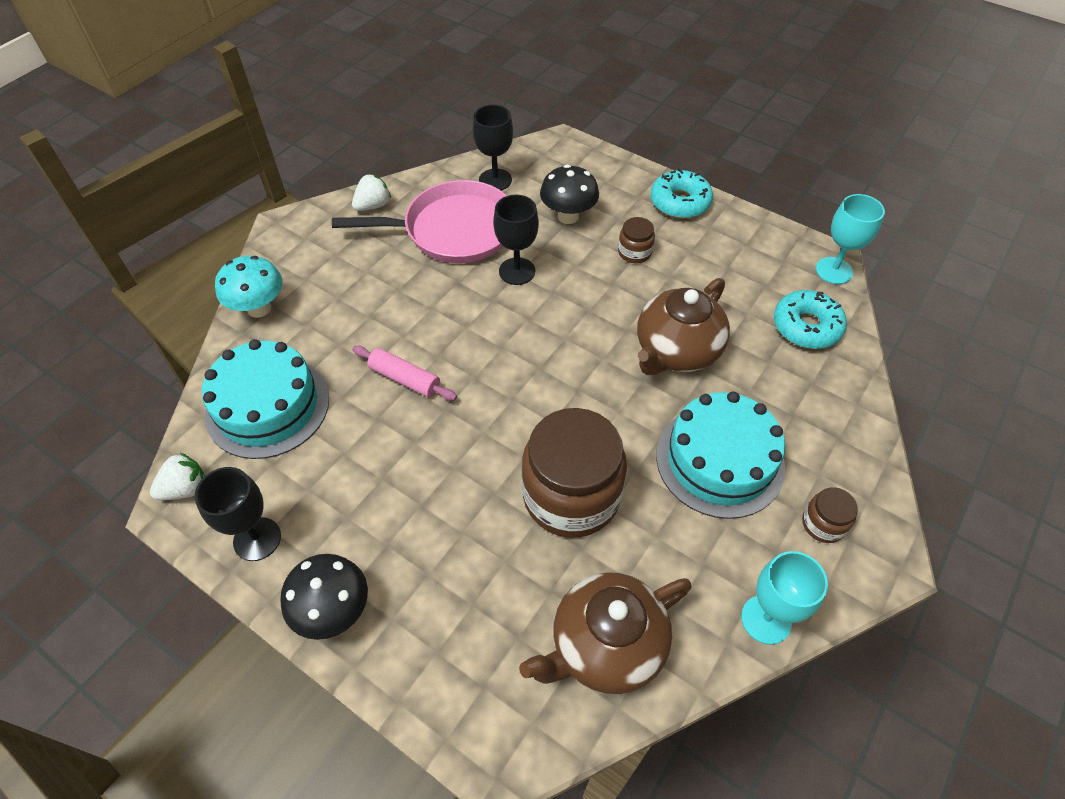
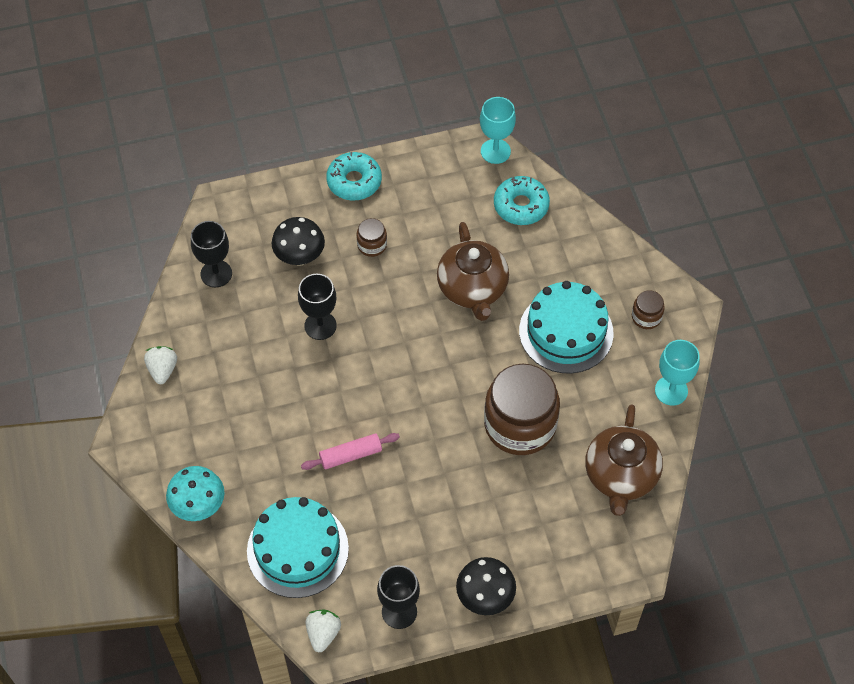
camera: 50 degrees left, 5 degrees up
pink pan [332,180,507,263] -> none

